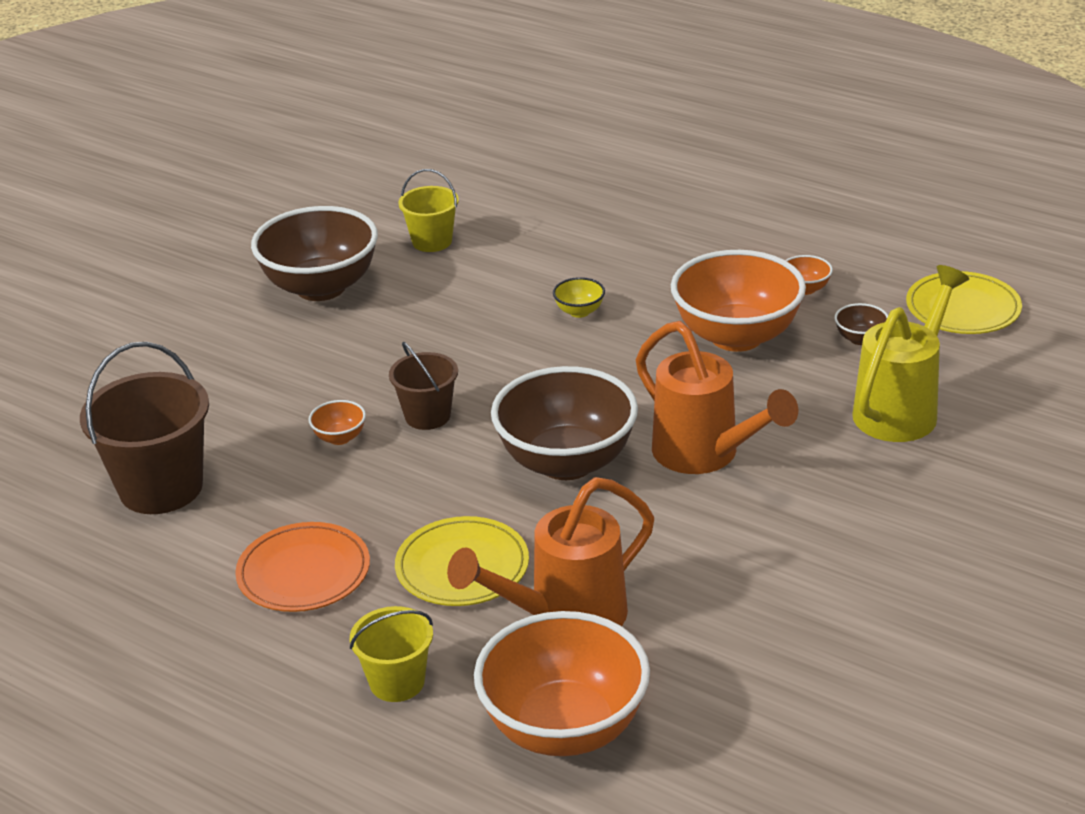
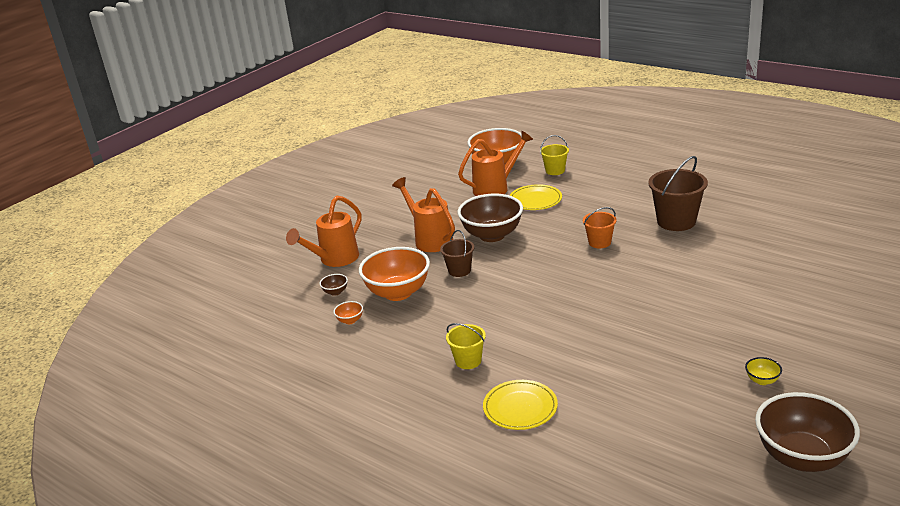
camera: 175 degrees left, 5 degrees down
orange plate [235,522,370,612] -> none
brown bowl [251,206,378,301] -> brown bowl moved to [755,392,860,472]
orange bowl [308,400,366,445] -> orange bucket [583,207,617,248]
brown bucket [389,342,458,430] -> brown bucket moved to [440,230,474,277]
yellow bucket [398,169,459,252] -> yellow bucket moved to [446,323,486,369]
yellow bowl [553,277,605,318] -> yellow bowl moved to [745,357,782,385]
yellow watering can [852,265,969,442] -> orange watering can [286,195,362,267]
yellow plate [906,271,1022,334] -> yellow plate moved to [483,380,558,430]

